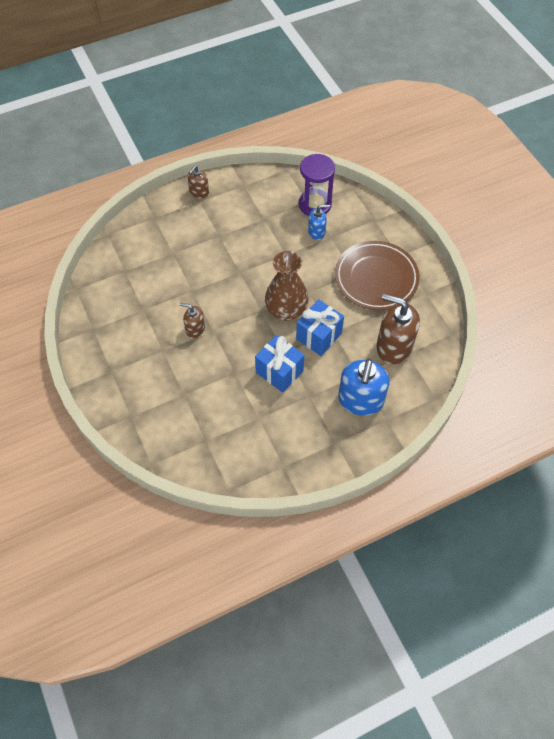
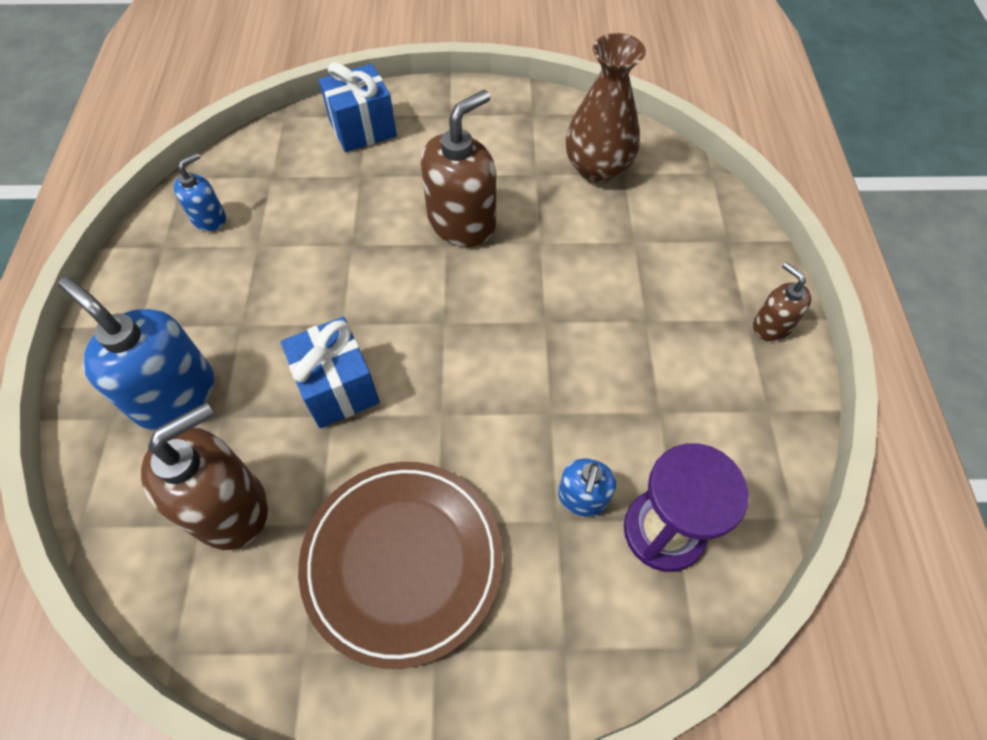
camera: 115 degrees right, 0 degrees up
brown soap dispenser [180,303,205,338] -> brown soap dispenser [421,90,496,247], size x1.87
blue gift [255,335,304,393] -> blue gift moved to [319,62,397,152]
brown vase [265,251,308,321] -> brown vase moved to [565,33,646,182]
none -> blue soap dispenser [174,153,226,231]

